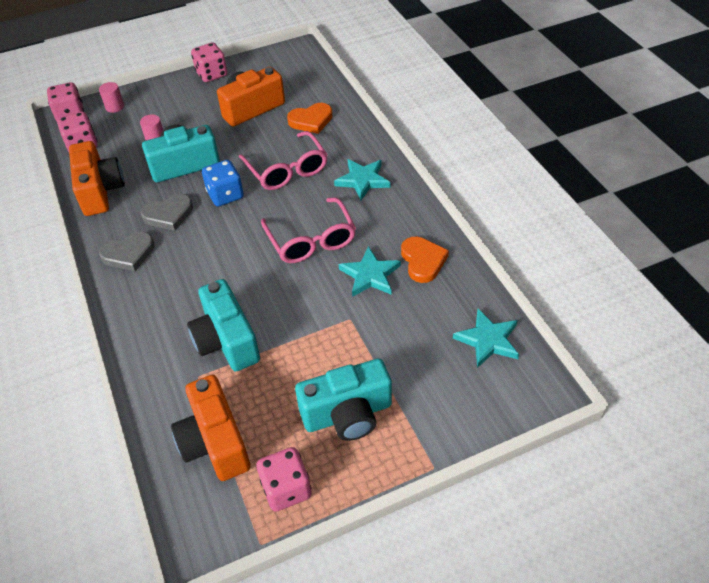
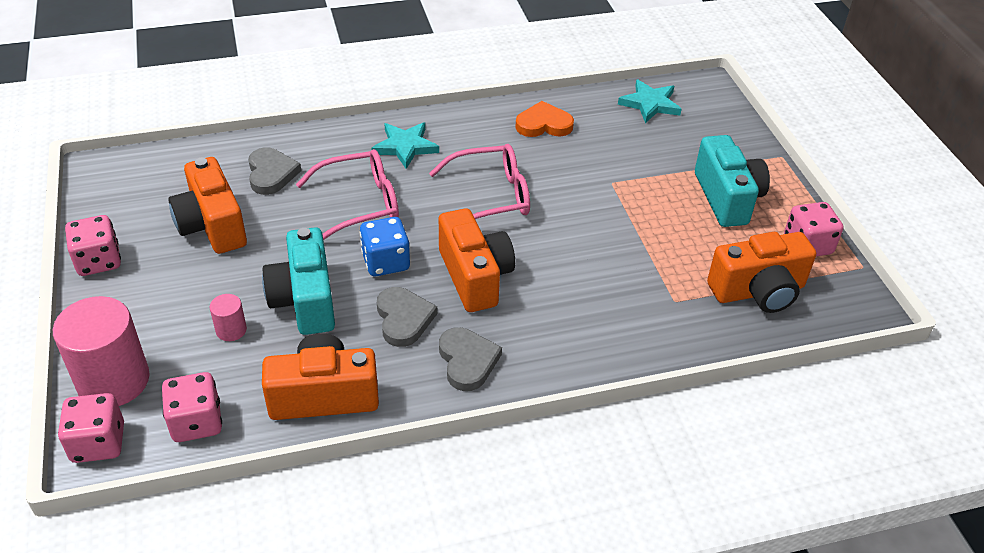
camera: 85 degrees left, 5 degrees down
pink cylinder [99,82,124,113] -> pink cylinder [53,296,150,406], size x2.20
turquoise camera [187,279,260,372] -> none
orange heart [287,103,333,134] -> grey heart [248,147,301,195]
turquoise star [339,246,401,297] -> none
none -> orange camera [439,208,515,312]

